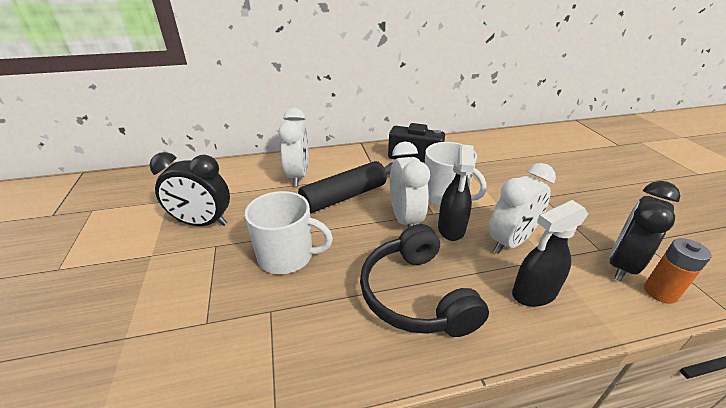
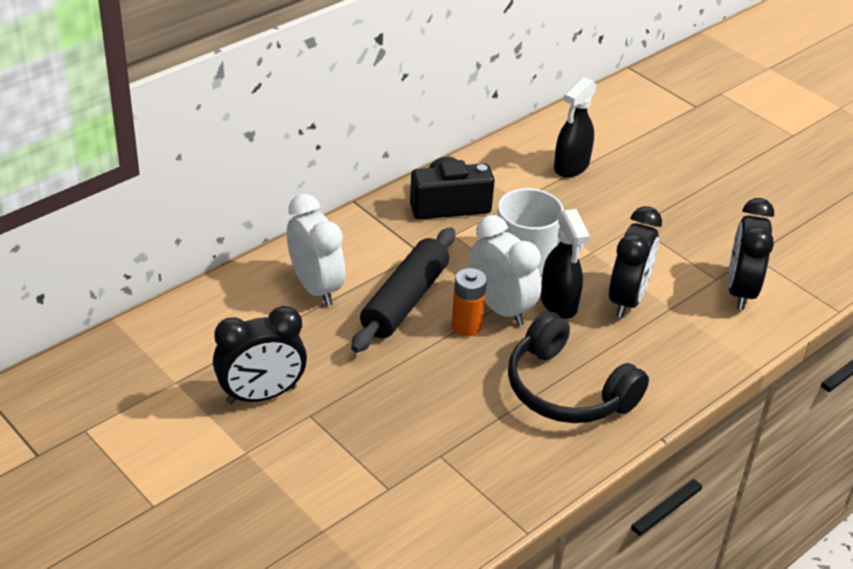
camera: 30 degrees left, 5 degrees up
white mug [245,191,333,274] -> none
white clock [489,163,556,254] -> black clock [609,206,662,318]
black spray bottle [512,200,588,307] -> black spray bottle moved to [554,77,597,178]
orange battery [644,238,712,304] -> orange battery moved to [451,268,487,336]

